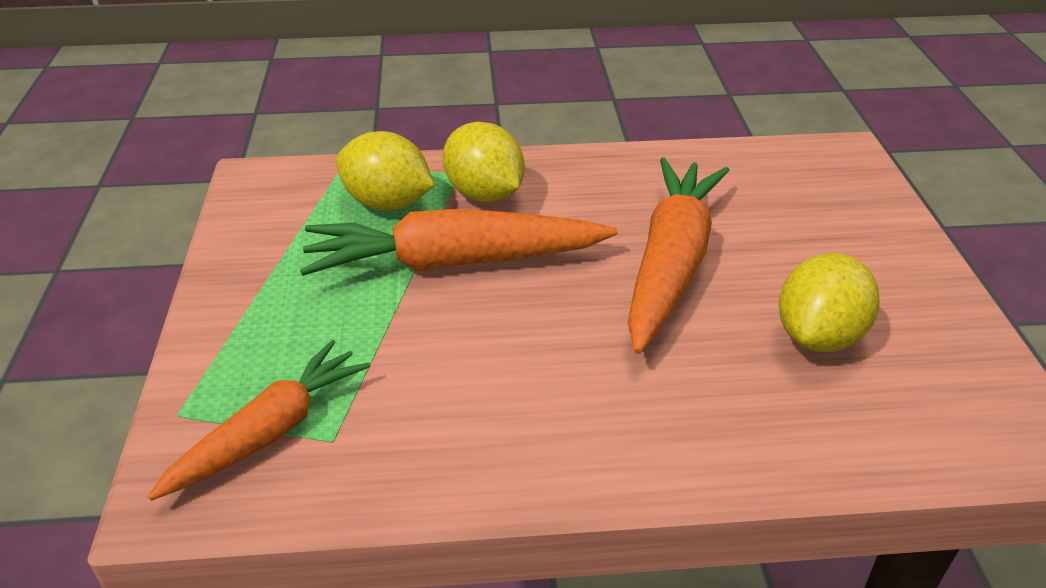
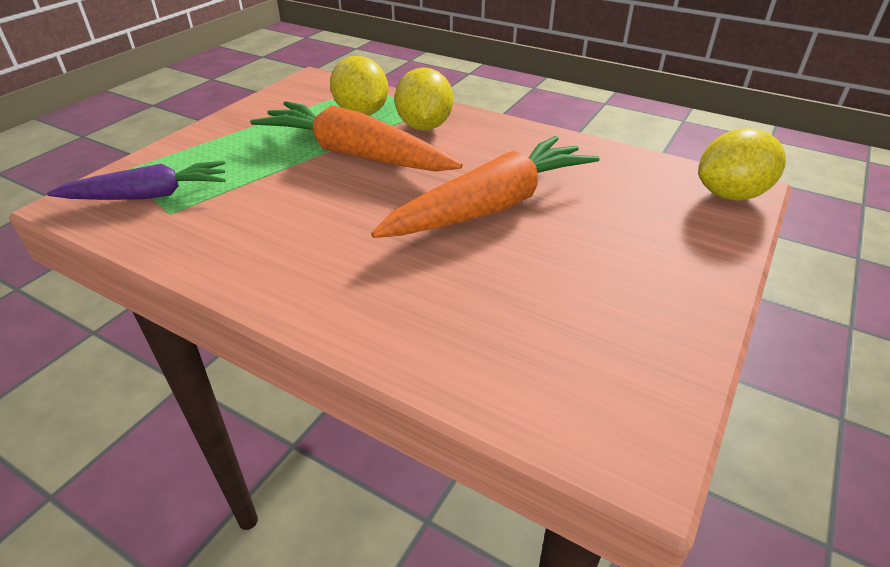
camera: 35 degrees right, 0 degrees up
orange carrot [148,340,370,501] -> purple carrot [47,161,226,200]
yellow lemon [779,253,880,352] -> yellow lemon moved to [698,128,786,200]

